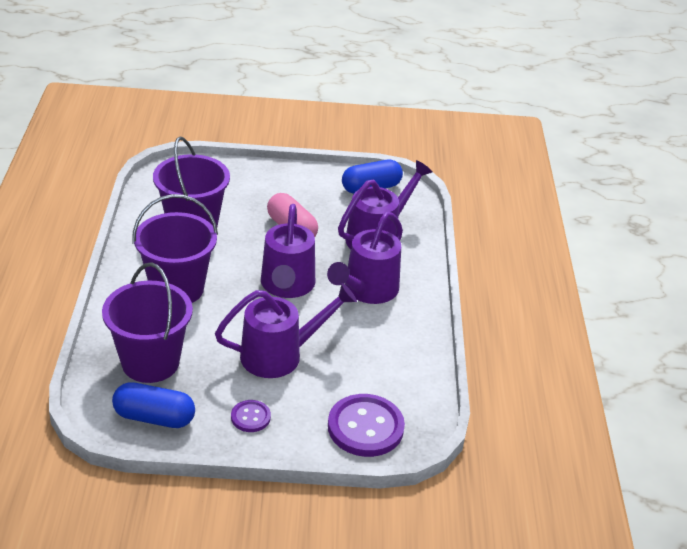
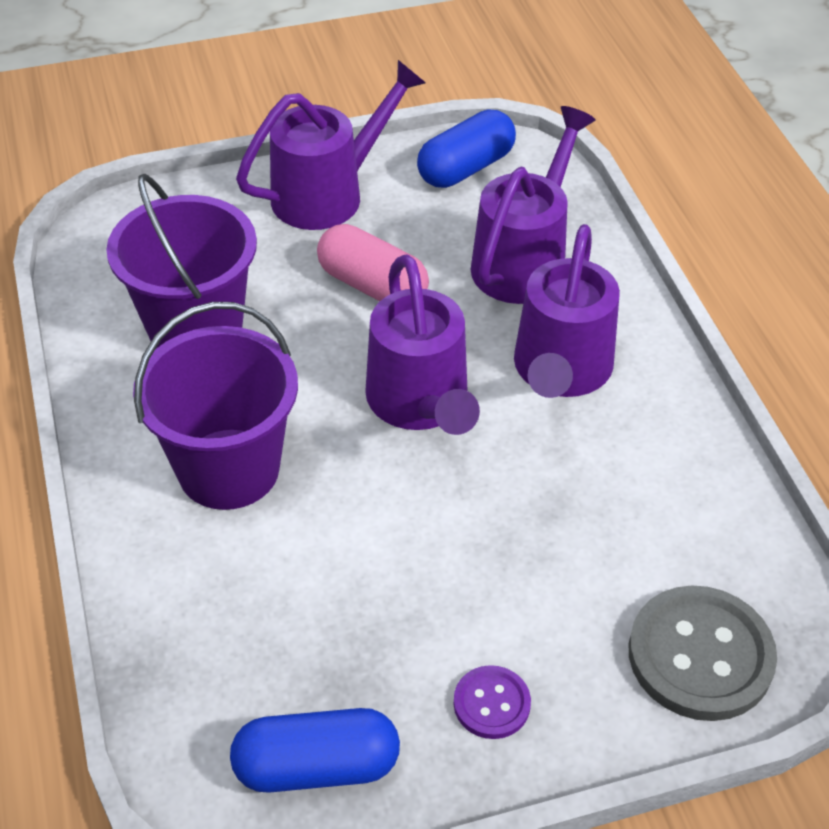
camera: 15 degrees left, 10 degrees up
purple bucket [102,263,193,383] -> none
purple watering can [215,283,357,378] -> purple watering can moved to [236,60,426,230]
purple button [328,394,405,457] -> grey button [629,585,777,721]

